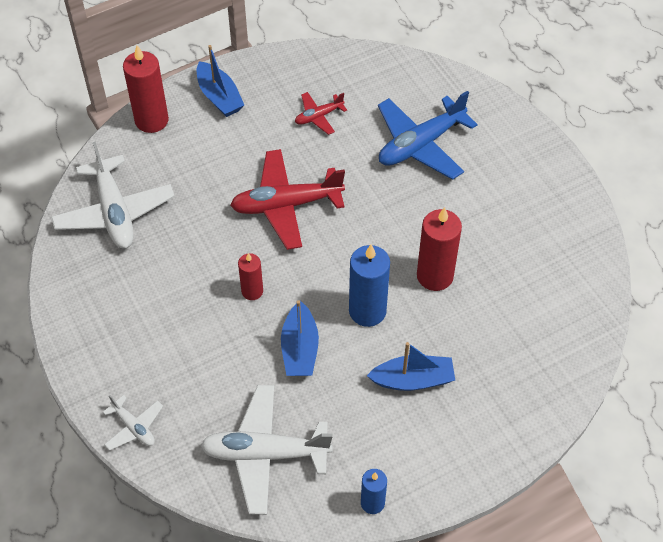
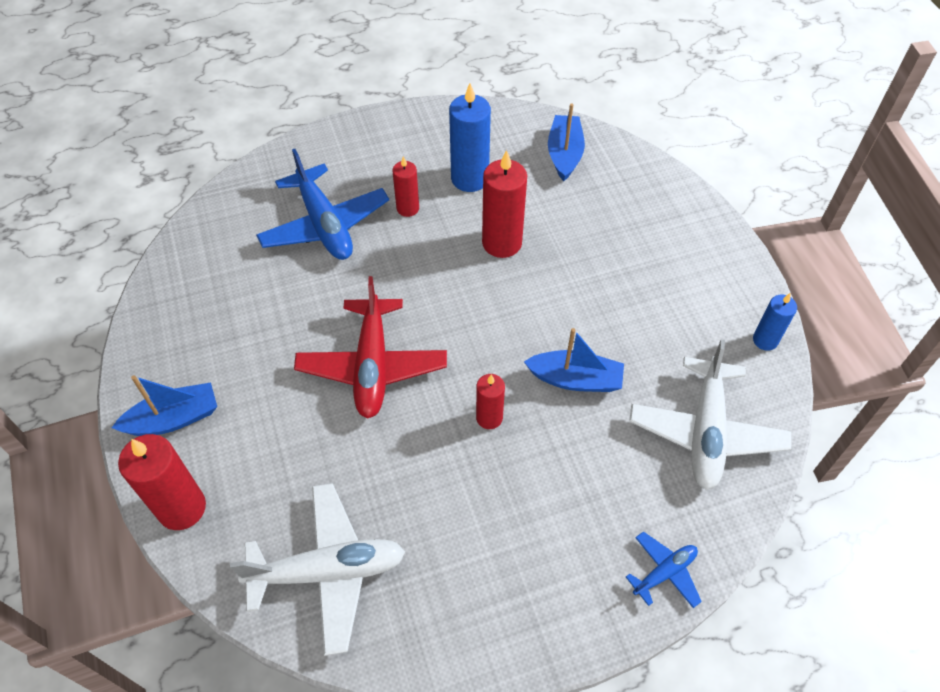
camera: 80 degrees left, 0 degrees up
white plane [103,395,163,450] -> blue plane [626,531,702,608]
red plane [295,92,347,135] -> none
blue candle [349,244,390,327] -> blue candle moved to [449,84,491,192]
blue boat [367,342,455,391] -> blue boat moved to [548,103,585,181]
none -> red candle [393,156,419,217]

